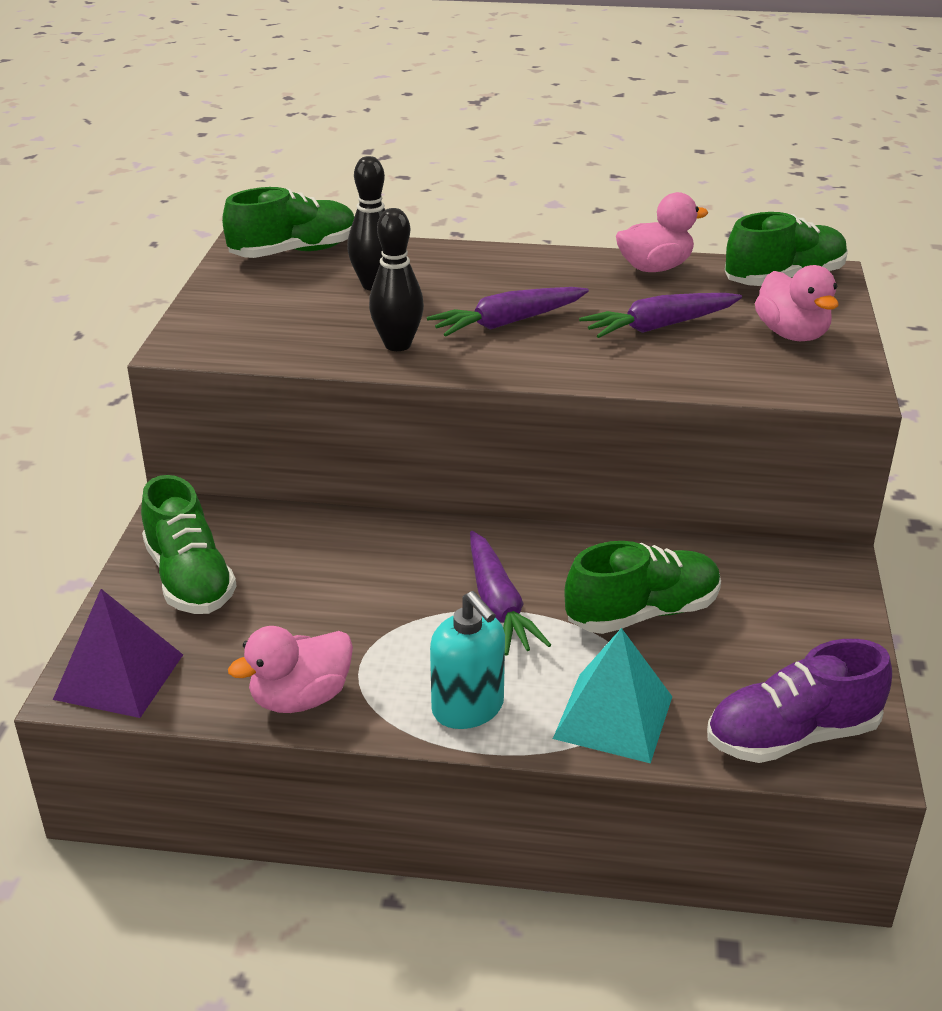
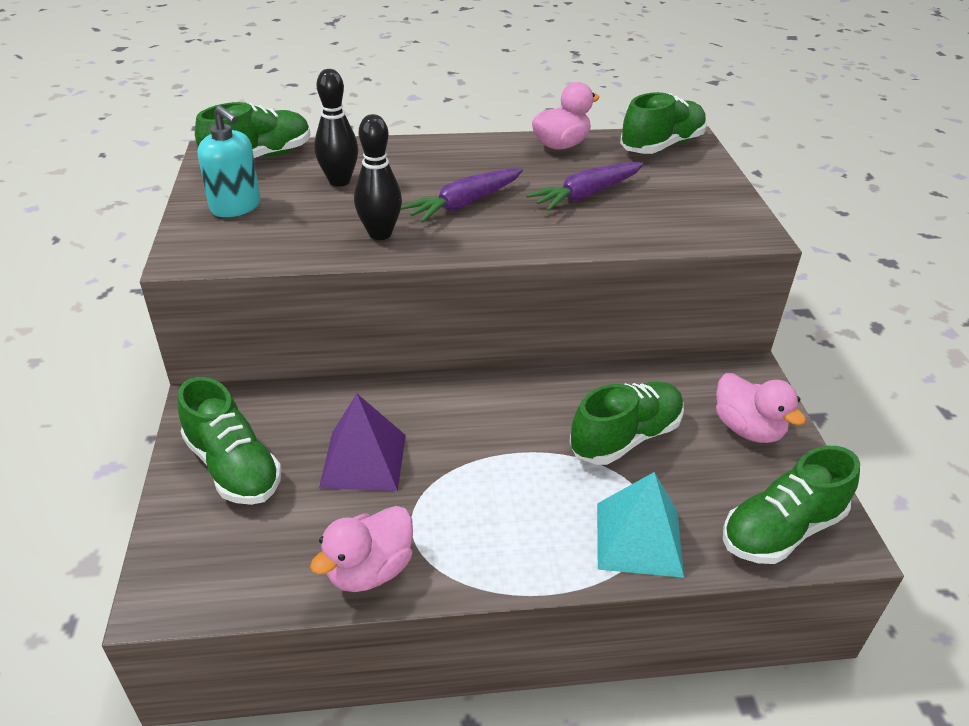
camera: 15 degrees left, 5 degrees up
purple pyramid [53,589,183,718] -> purple pyramid moved to [319,394,406,491]
turquoise soap dispenser [430,591,505,729] -> turquoise soap dispenser moved to [198,105,261,217]
purple carrot [470,531,551,655] -> none
purple shoe [707,639,892,763] -> green shoe [723,446,860,564]
pink duck [755,265,839,341] -> pink duck moved to [716,373,806,443]

